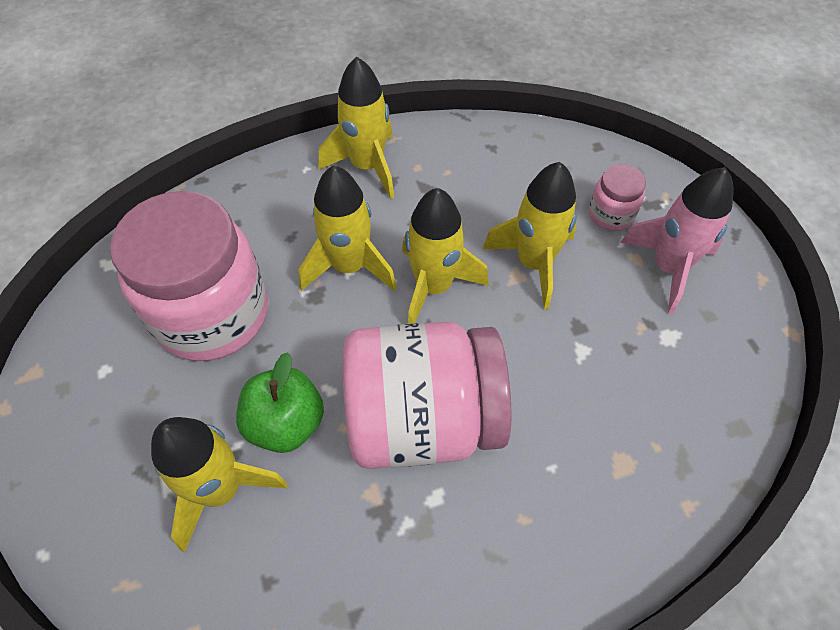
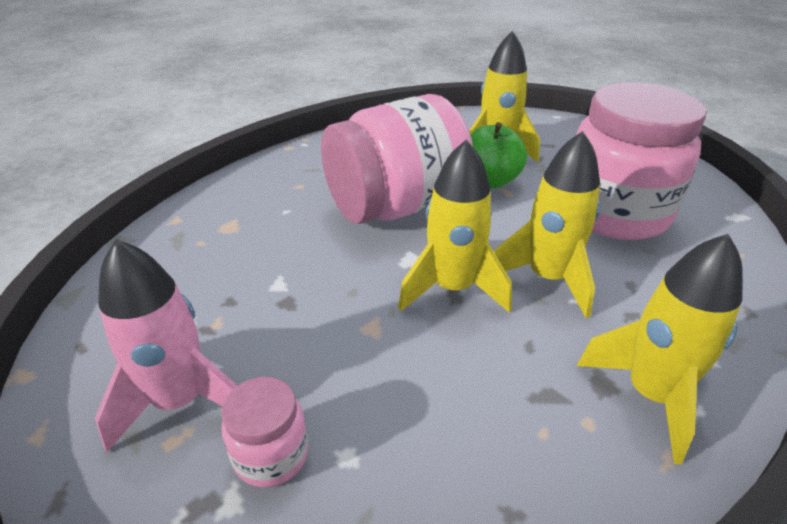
camera: 155 degrees right, 20 degrees down
yellow rocket [483,162,577,309] -> none

